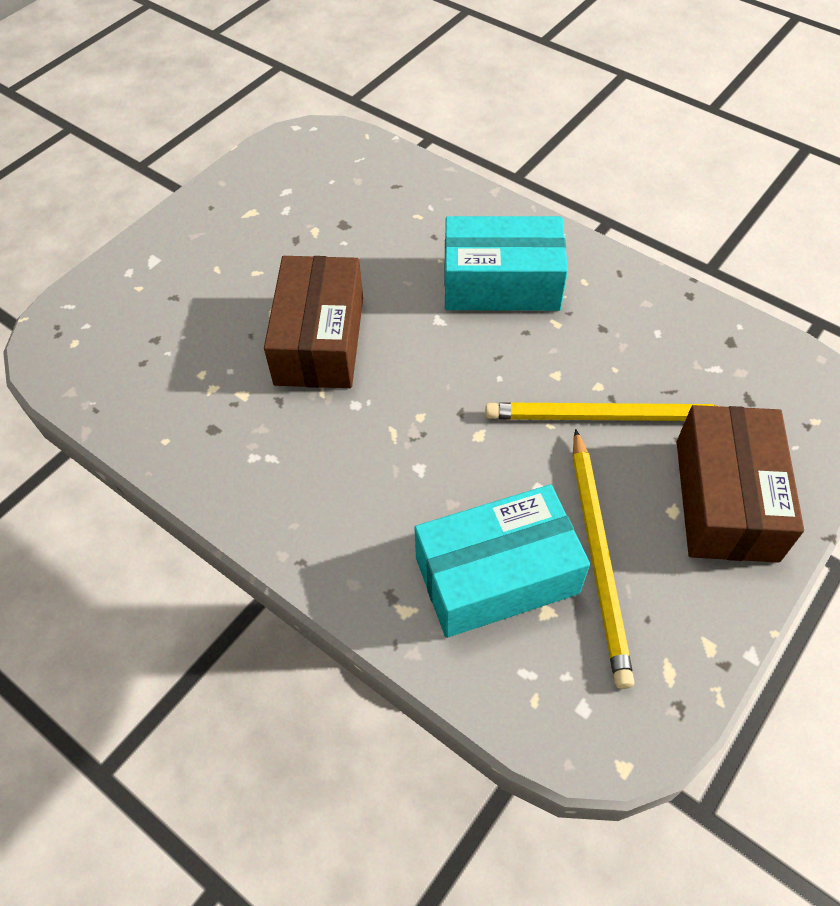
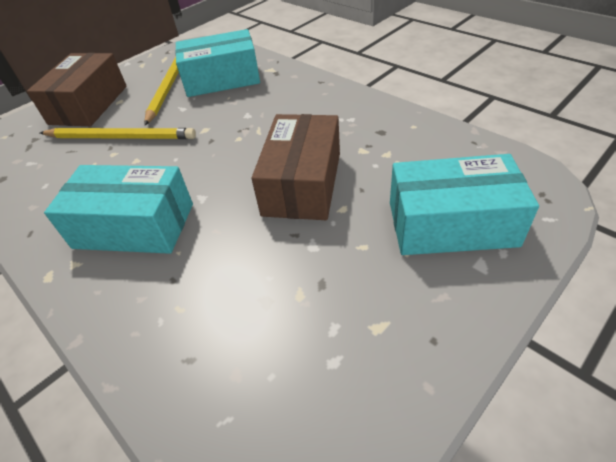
camera: 170 degrees left, 10 degrees down
none -> turquoise box [390,154,539,255]

